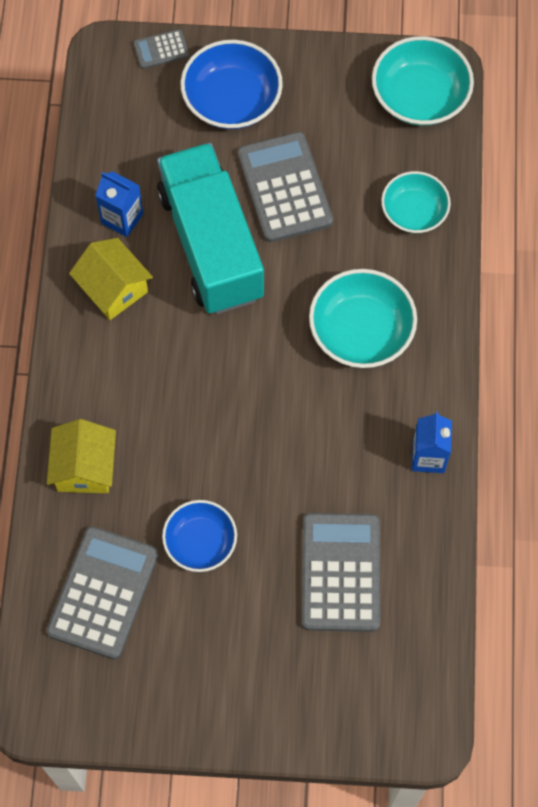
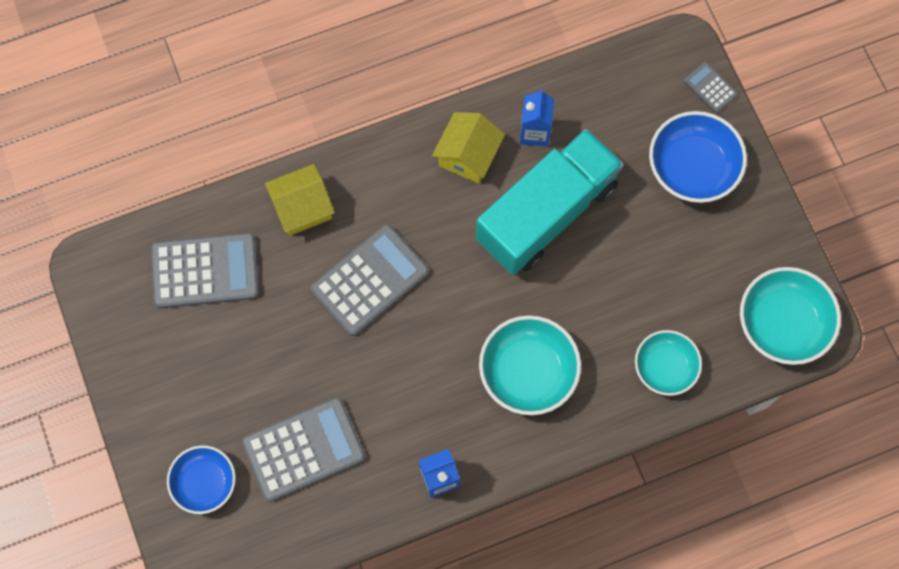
camera: 65 degrees right, 5 degrees up
blue bowl [162,500,237,572] -> blue bowl moved to [167,445,236,514]
grey calculator [238,132,333,242] -> grey calculator moved to [310,225,429,336]

